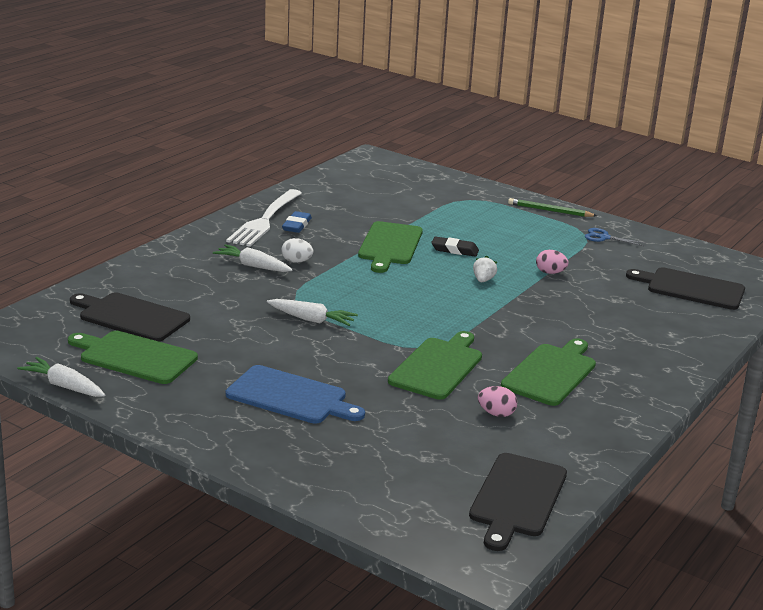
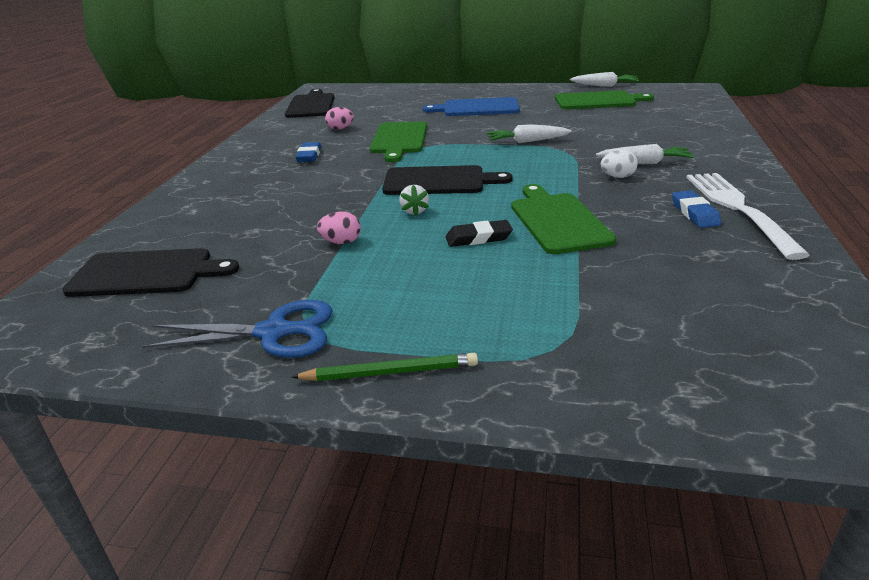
camera: 160 degrees right, 5 degrees up
black cutting board [70,293,190,342] -> black cutting board moved to [382,165,513,195]
green cutting board [501,338,596,406] -> blue eraser [296,142,321,162]
blue scissors [585,228,645,246] -> blue scissors [142,300,333,358], size x1.73

